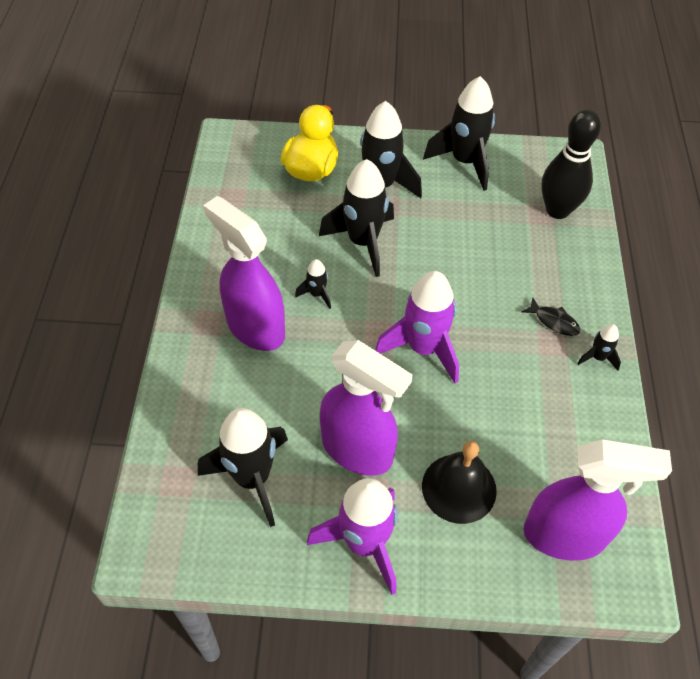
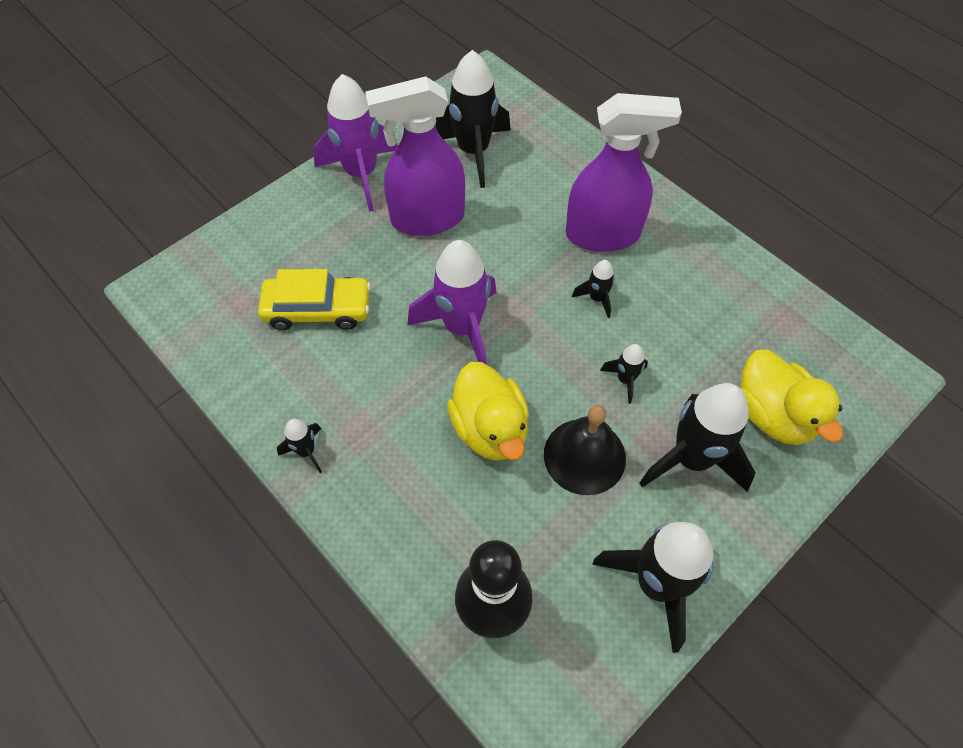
camera: 135 degrees right, 5 degrees up
black rocket [319,159,394,277] -> black rocket [600,344,648,404], size x0.47
black bell [422,441,497,524] -> black bell moved to [544,405,626,495]
black fish [522,298,580,336] -> none
purple spray bottle [524,439,672,561] -> none
none -> yellow car [258,269,371,330]
none -> yellow duck [447,362,529,461]

